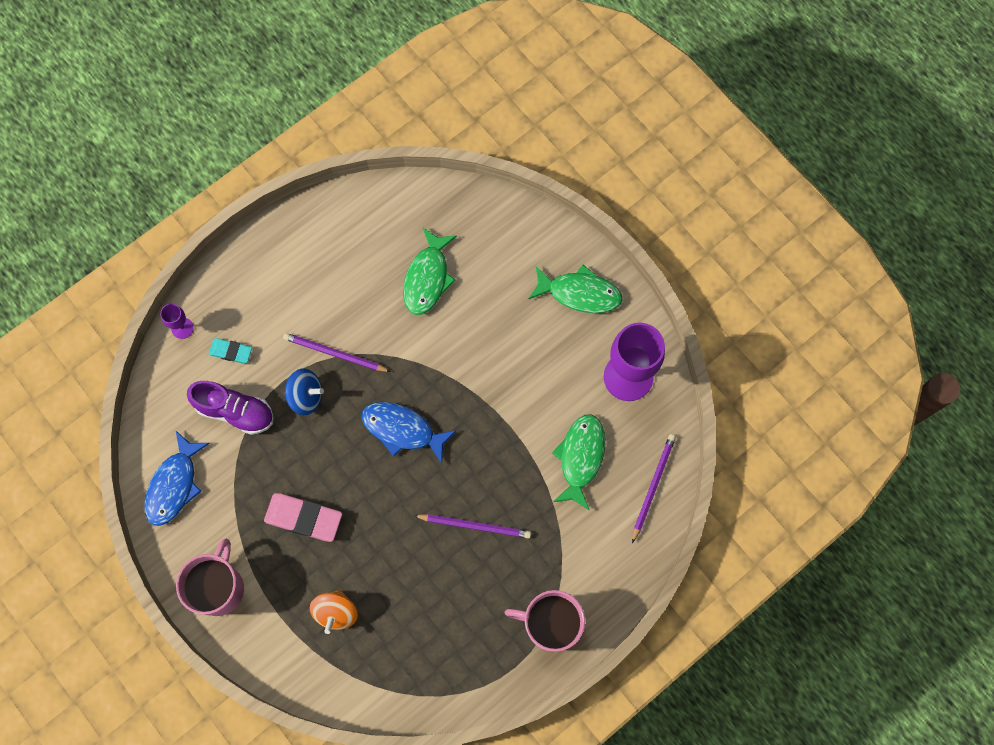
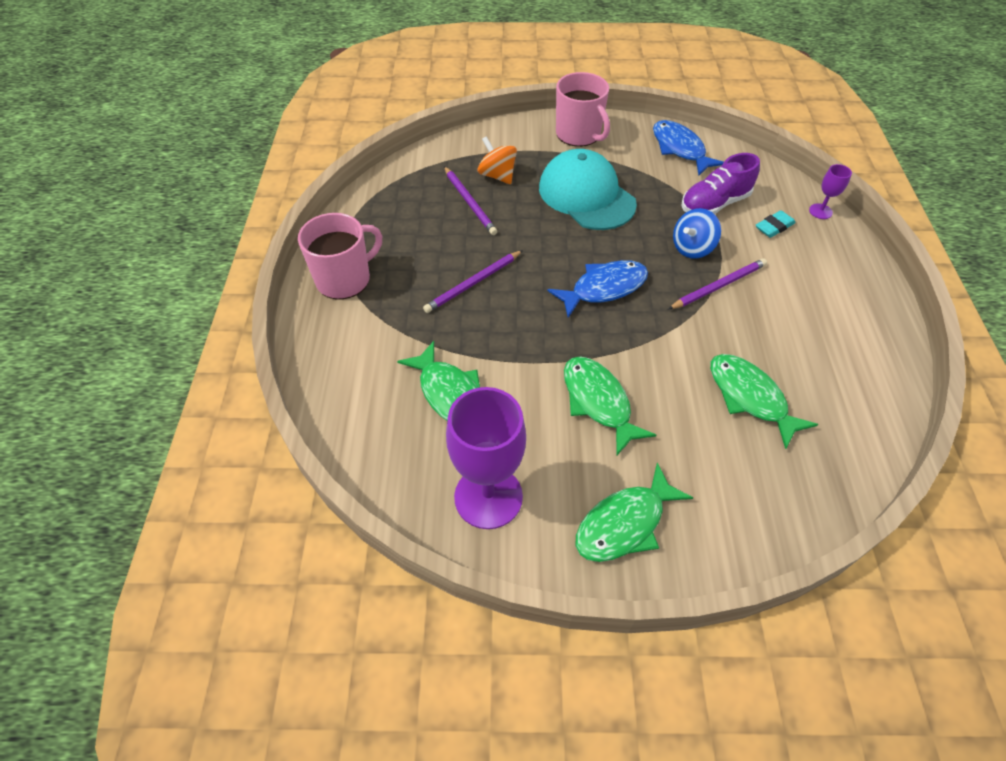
camera: 130 degrees right, 20 degrees down
pink eraser [264,493,342,542] -> turquoise cap [539,149,637,230]
purple pencil [632,434,676,543] -> purple pencil moved to [444,166,497,235]
none -> green fish [564,357,656,456]

